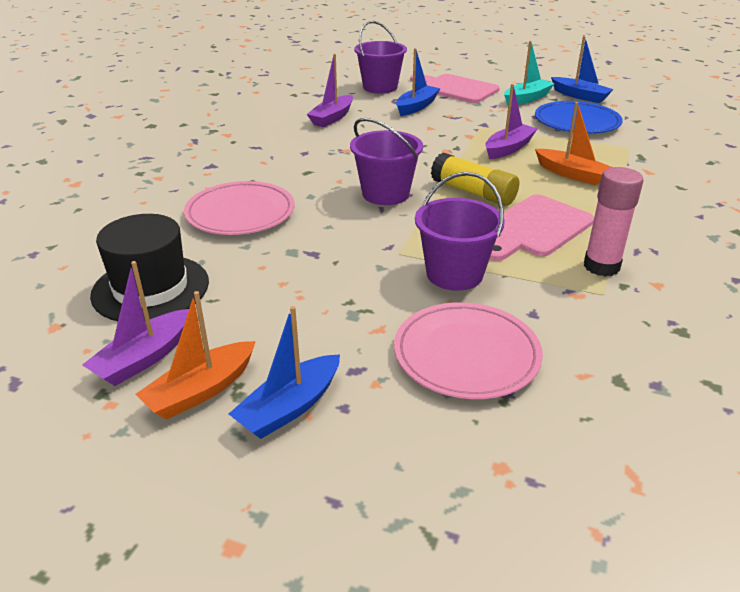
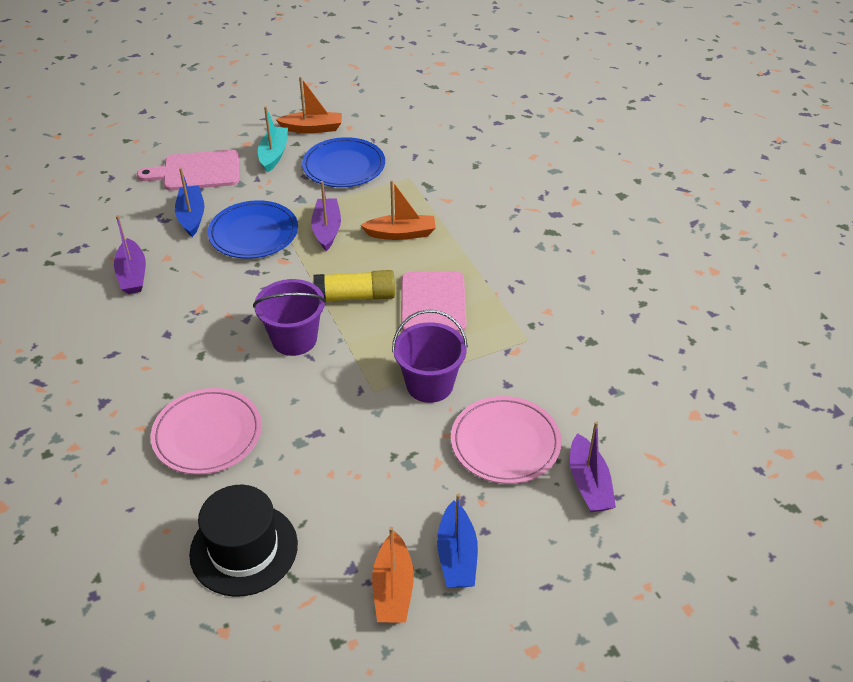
camera: 45 degrees left, 10 degrees up
purple boat [82,261,189,386] -> purple boat moved to [570,421,616,512]
purple bucket [354,21,407,93] -> none
blue boat [551,36,614,103] -> orange boat [275,77,342,133]
pink glue stick [584,167,644,277] -> none
none -> blue plate [208,200,298,259]

